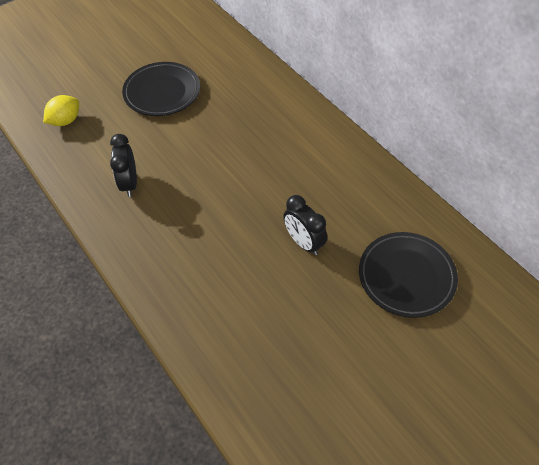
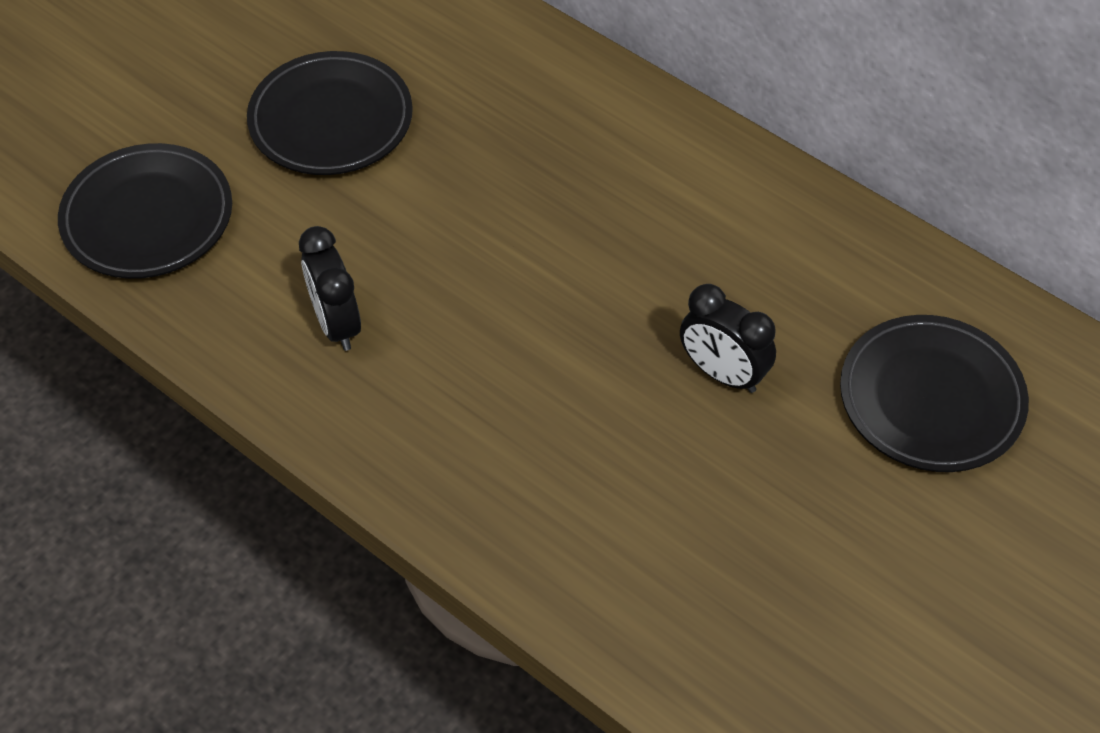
camera: 15 degrees left, 0 degrees up
yellow lemon [43,95,79,126] -> black plate [58,143,232,279]

